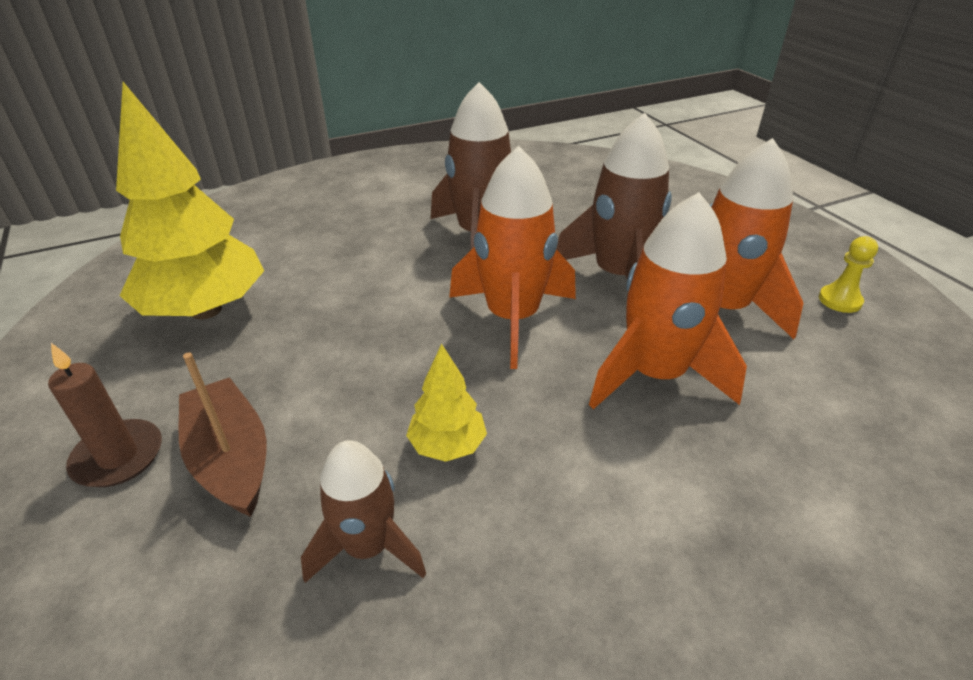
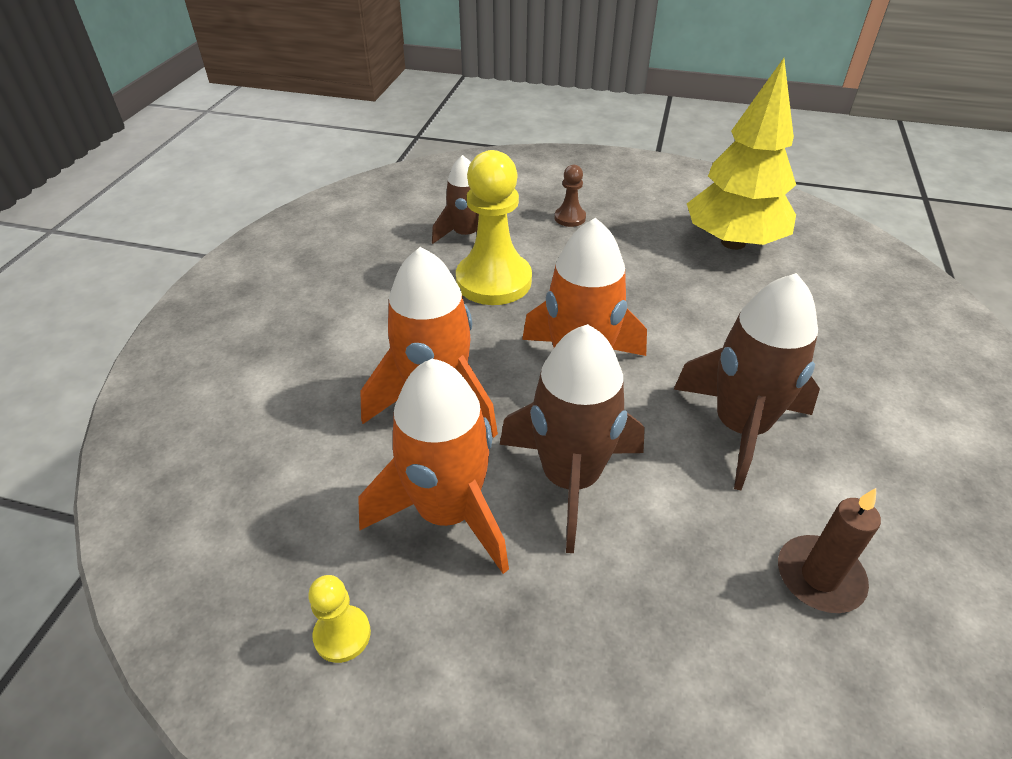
camera: 130 degrees right, 5 degrees up
brown candle [48,343,162,487] -> brown candle moved to [778,488,881,613]
brown boat [179,352,266,517] -> brown pawn [555,165,586,227]
yellow tree [406,344,487,462] -> yellow pawn [456,150,532,305]

